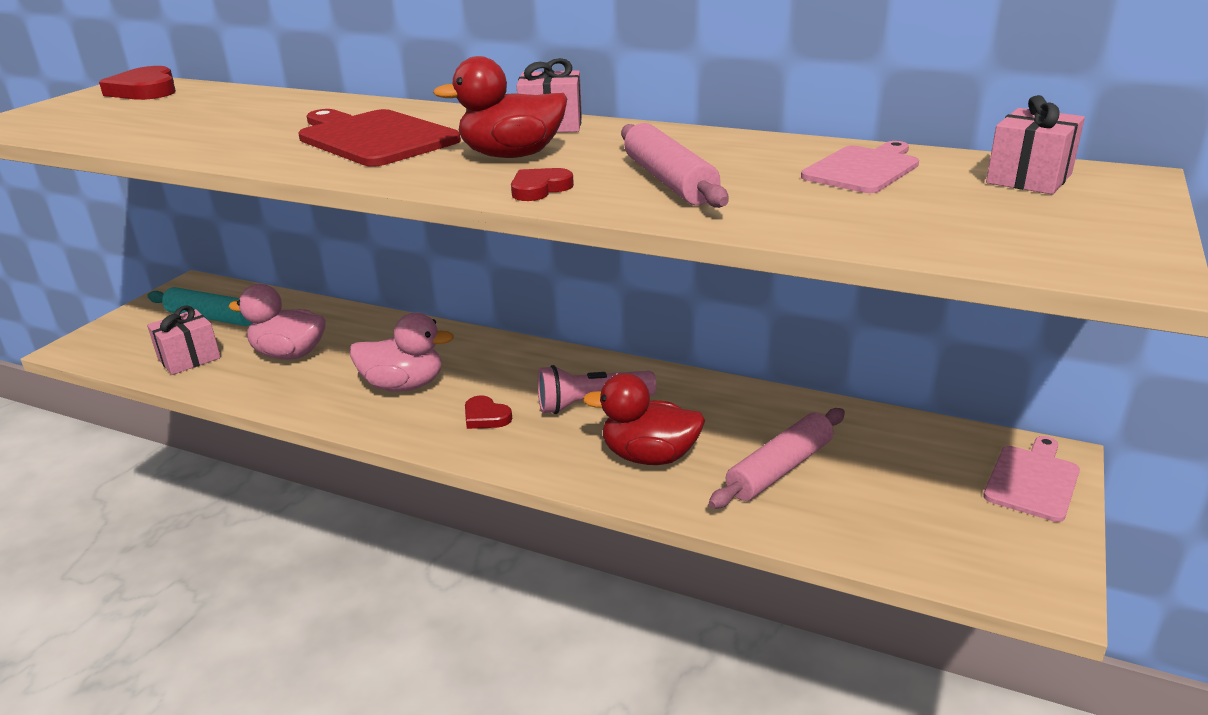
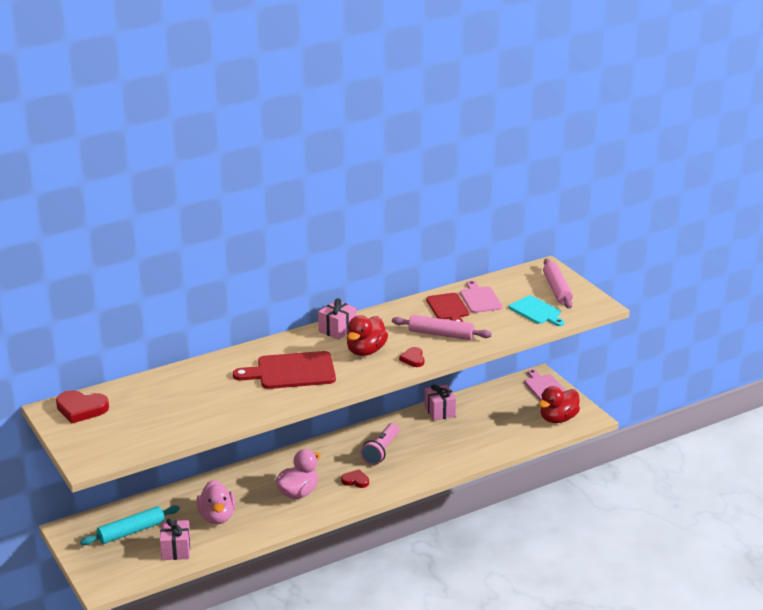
camera: 55 degrees left, 0 degrees up
pink duck [229,284,326,359] -> pink duck turned 60 degrees counterclockwise [196,480,236,524]
red heart [465,395,512,429] -> red heart turned 150 degrees counterclockwise [341,469,369,488]
red duck [583,373,705,465] -> red duck moved to [538,386,580,423]
pink rolling pin [709,408,845,509] -> pink rolling pin moved to [543,259,573,309]
pink gift [986,95,1085,194] -> pink gift moved to [425,384,456,421]
none -> red cutting board [426,293,469,322]
none -> turquoise cutting board [509,296,564,326]

